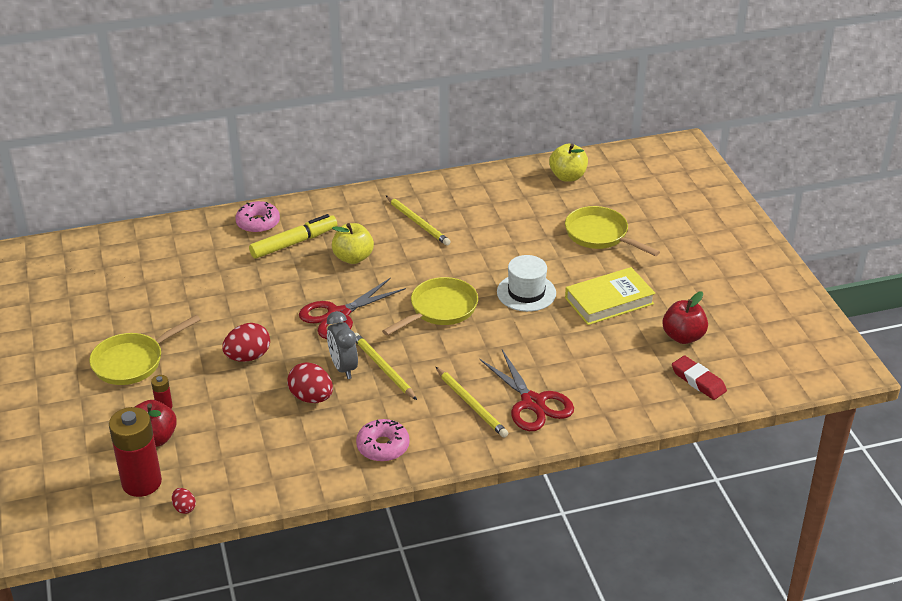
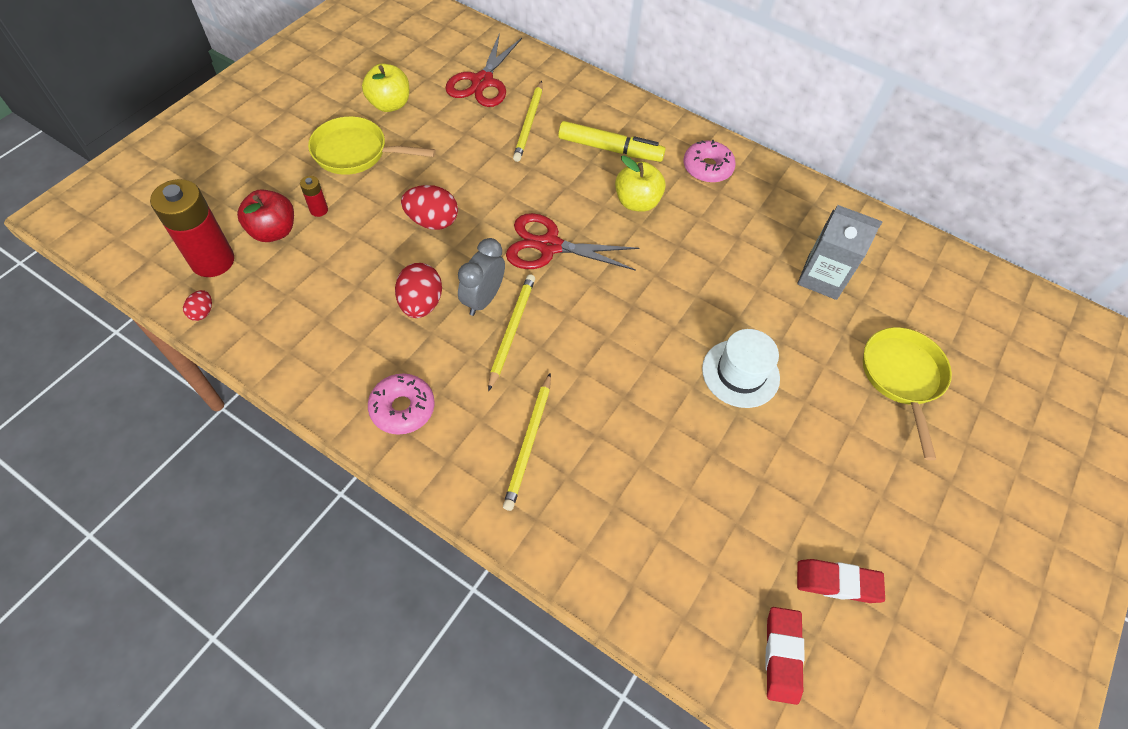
camera: 45 degrees right, 20 degrees up
pink donut [235,201,280,233] -> pink donut moved to [683,140,736,183]
yellow pan [382,277,478,336] -> none
yellow pencil [386,196,451,246] -> yellow pencil moved to [513,81,542,162]
red scissors [479,350,574,431] -> red scissors moved to [446,33,522,107]
yellow apple [549,144,588,182] -> yellow apple moved to [362,63,409,112]
yellow book [565,267,655,325] -> none
red apple [662,291,708,344] -> red eraser [797,559,885,603]
none -> grey carton [797,205,883,300]

